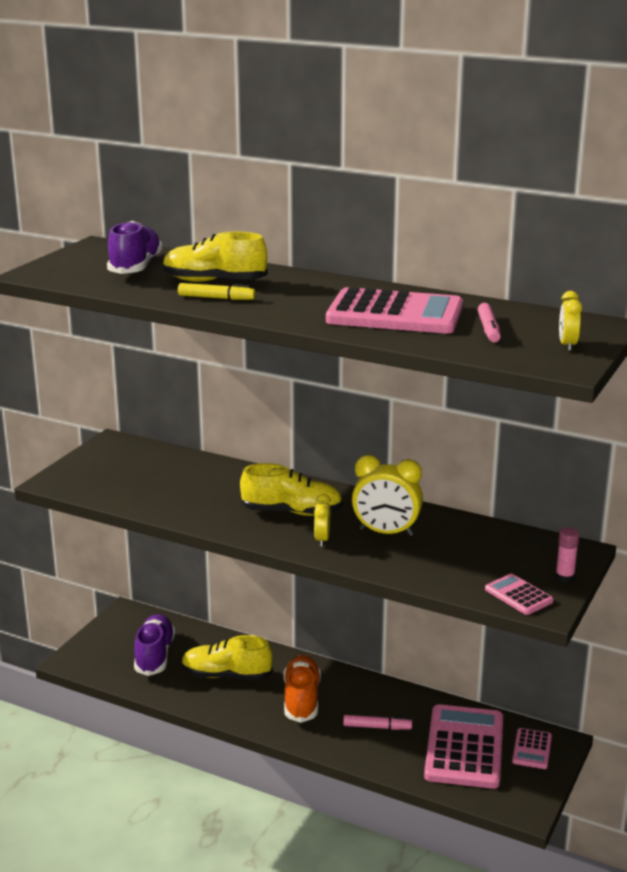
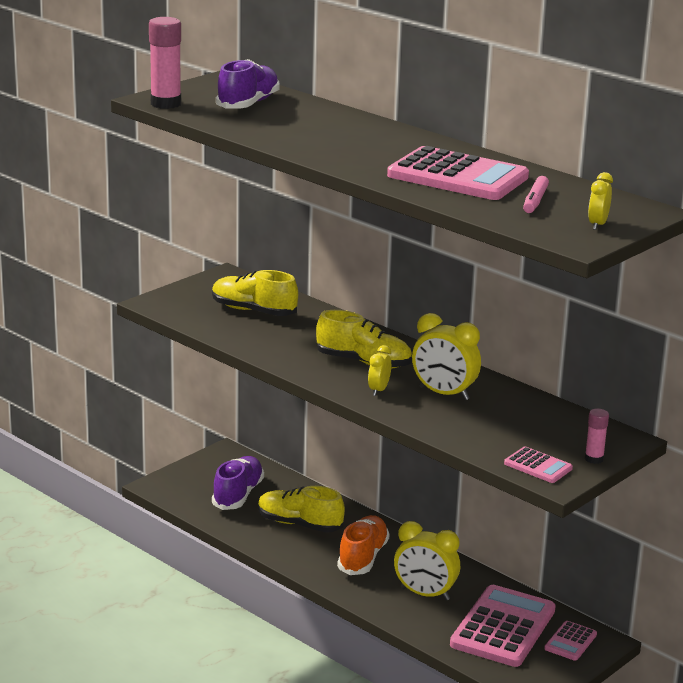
camera: 15 degrees right, 0 degrees up
yellow shoe [163,232,268,282] -> yellow shoe moved to [212,270,298,316]
yellow marker [178,283,256,300] -> none
pink marker [343,715,412,730] -> yellow clock [394,521,460,601]
pink calculator [485,574,554,615] -> pink calculator turned 150 degrees clockwise [504,447,573,483]
none -> pink glue stick [149,17,181,109]

